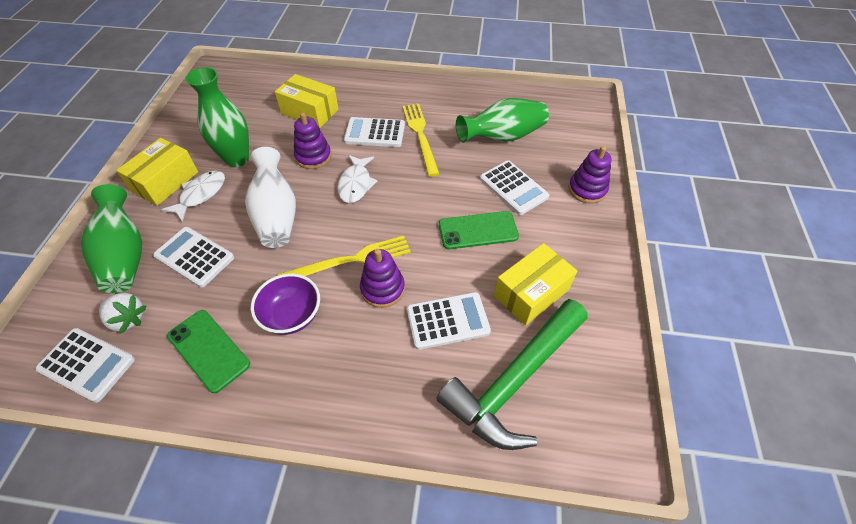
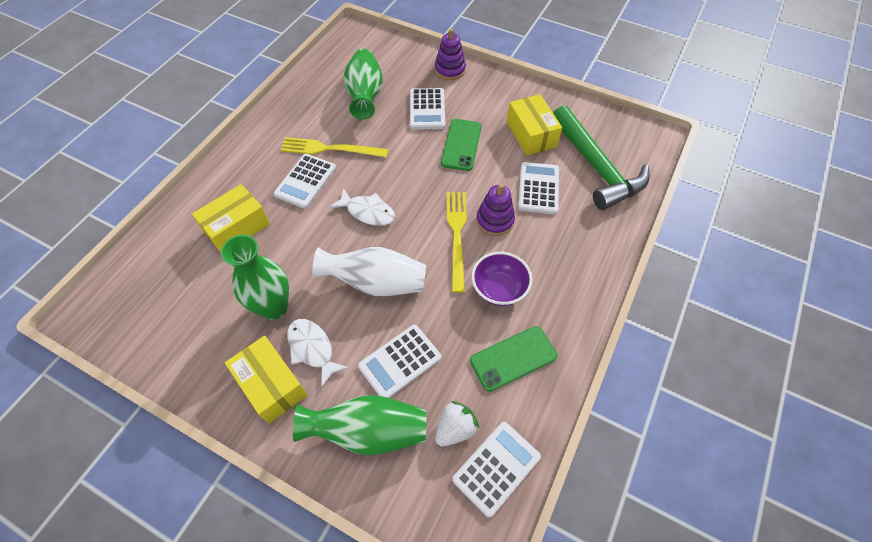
camera: 70 degrees left, 5 degrees up
purple stacking toy [294,112,331,169] -> none
white calculator [480,160,549,215] -> white calculator turned 105 degrees clockwise [410,88,445,130]

